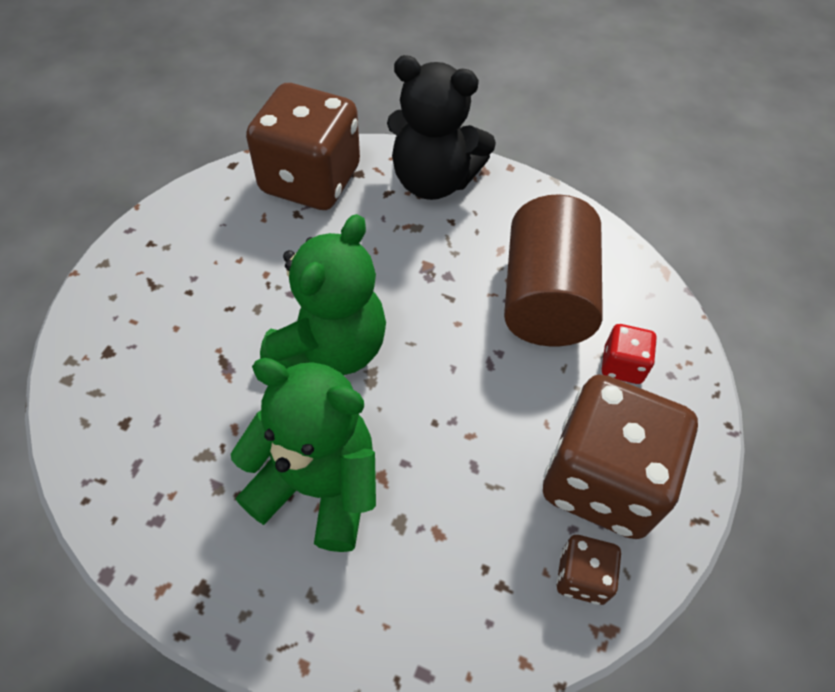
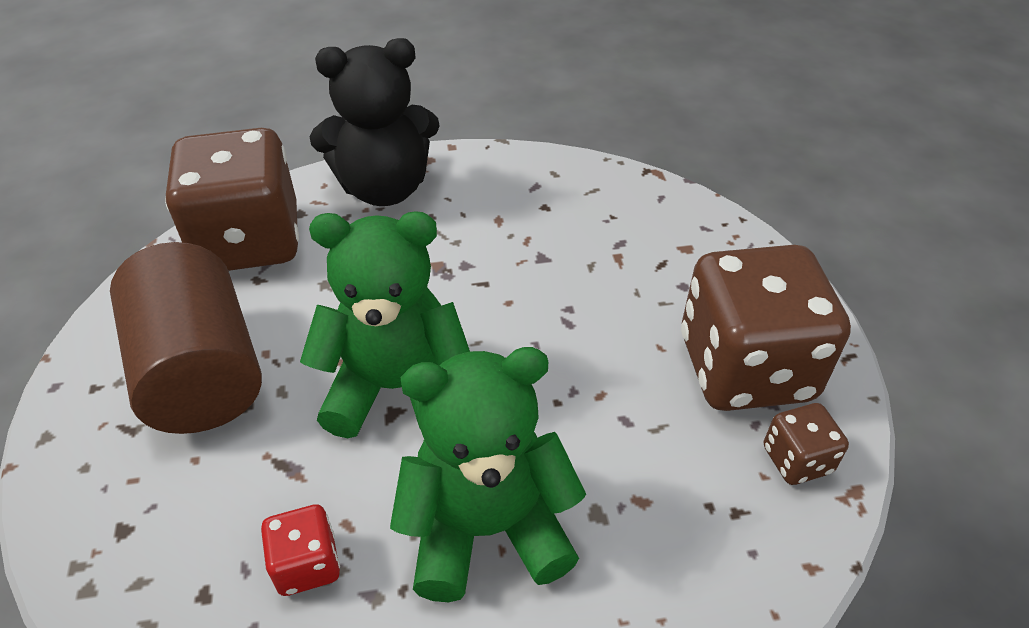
camera: 30 degrees left, 10 degrees down
green teddy bear [260,214,386,375] -> green teddy bear turned 90 degrees counterclockwise [300,211,470,438]
brown cylinder [504,194,603,346] -> brown cylinder moved to [110,242,262,434]
red dice [602,324,657,384] -> red dice moved to [261,504,340,596]

